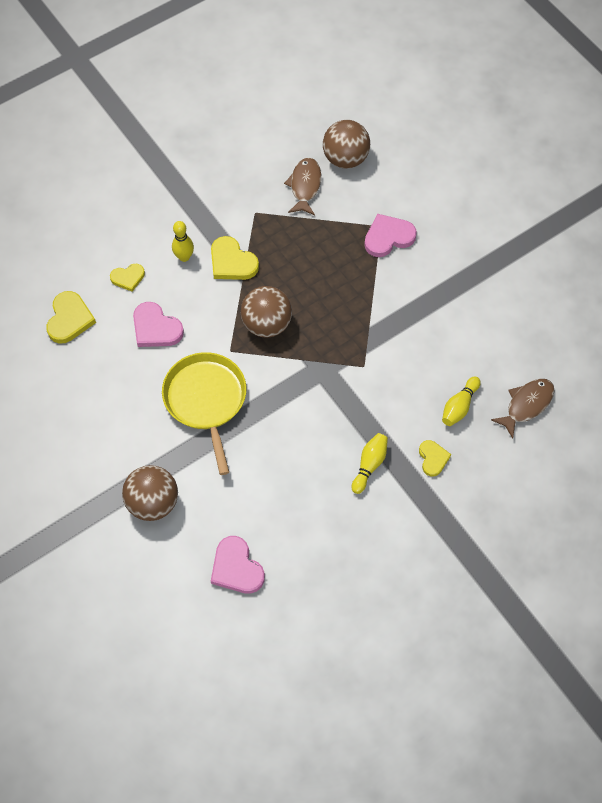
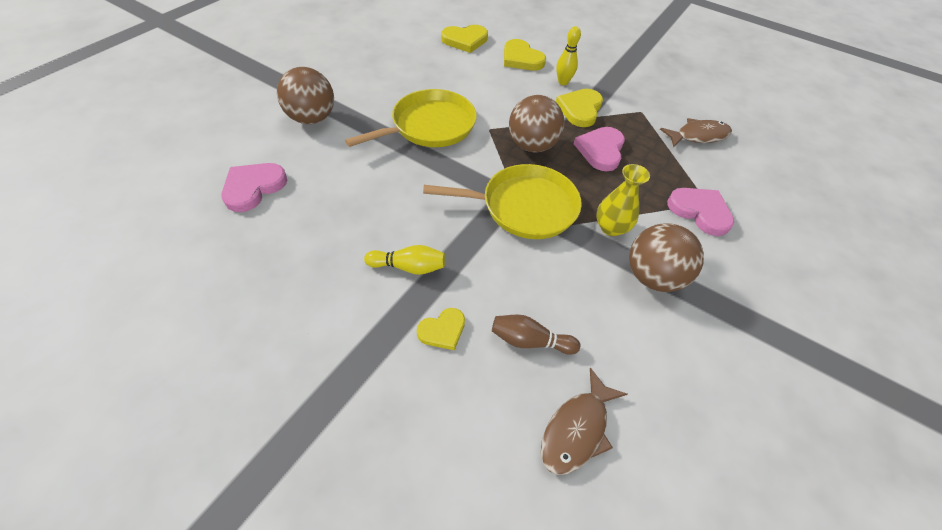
camera: 65 degrees right, 10 degrees down
yellow heart [110,264,145,292] -> yellow heart [504,39,546,70], size x1.58
pink heart [133,302,184,347] -> pink heart moved to [574,127,625,171]
brown ball [323,120,370,169] -> brown ball moved to [629,223,704,292]
yellow bowling pin [442,376,481,426] -> brown bowling pin [492,314,580,355]
brown fish [491,379,554,439] -> brown fish turned 105 degrees clockwise [541,368,627,475]
none -> yellow pan [423,164,582,239]
none -> yellow vase [596,164,650,236]

